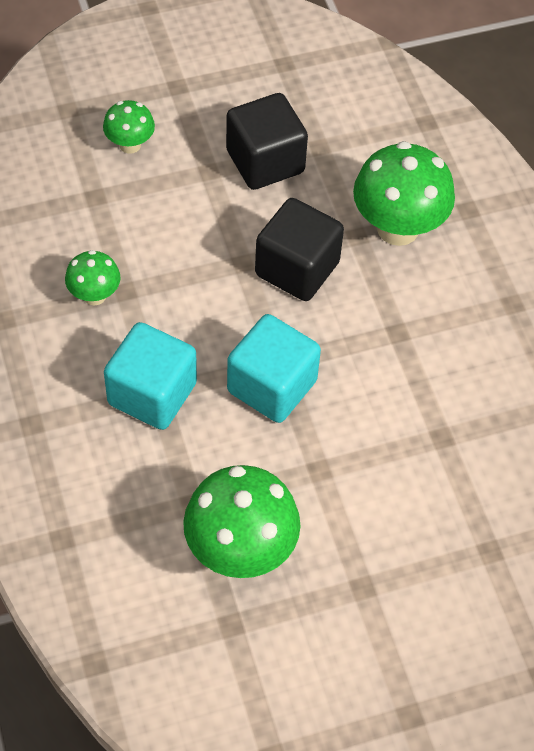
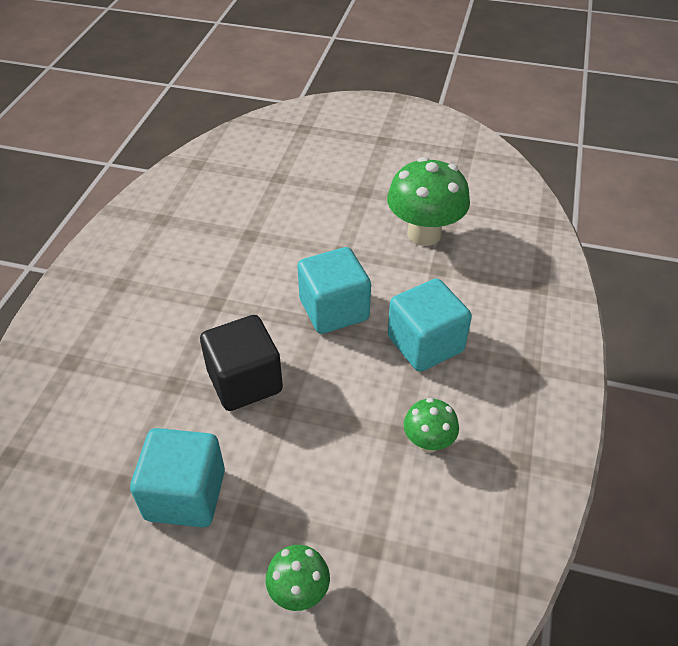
camera: 145 degrees left, 10 degrees down
black cube [226,93,308,190] -> turquoise cube [130,428,225,528]
green mushroom [353,141,455,246] -> none

